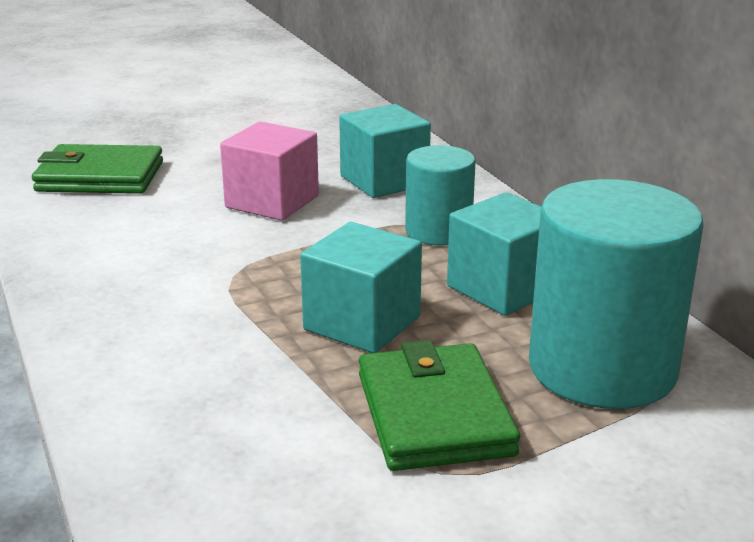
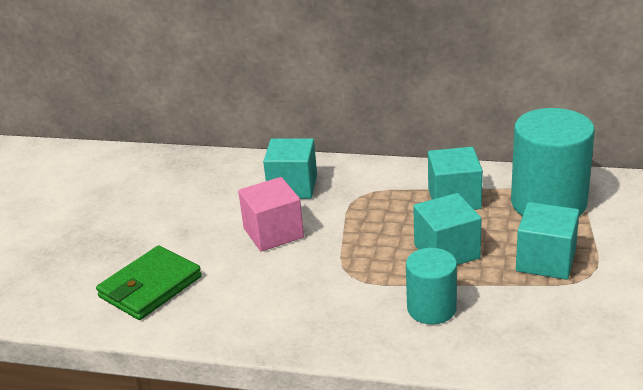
camera: 50 degrees left, 5 degrees up
green wallet [359,340,520,471] -> turquoise cube [516,202,579,280]
turquoise cylinder [405,145,476,246] -> turquoise cylinder moved to [406,248,457,324]

